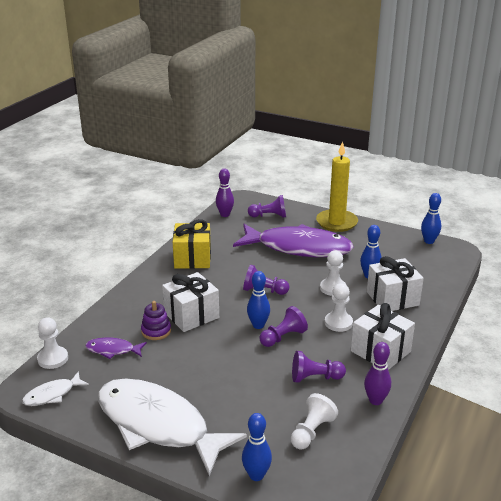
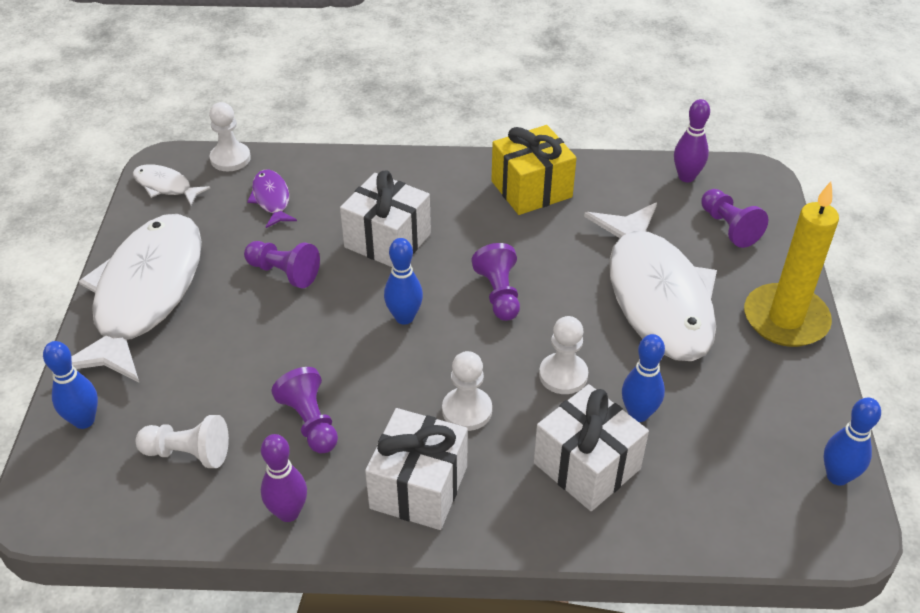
camera: 65 degrees right, 15 degrees up
purple stacking toy [141,301,171,340] -> none
purple fish [233,224,354,257] -> white fish [584,203,717,361]
purple pawn [259,306,308,347] -> purple pawn moved to [244,241,320,288]

